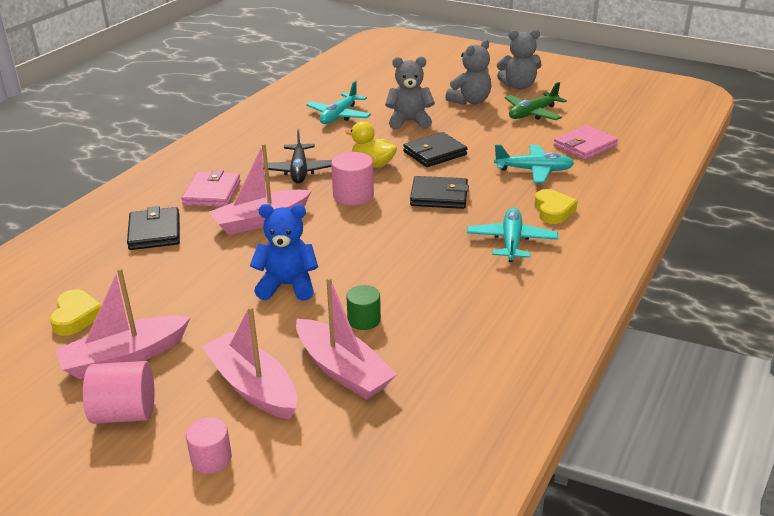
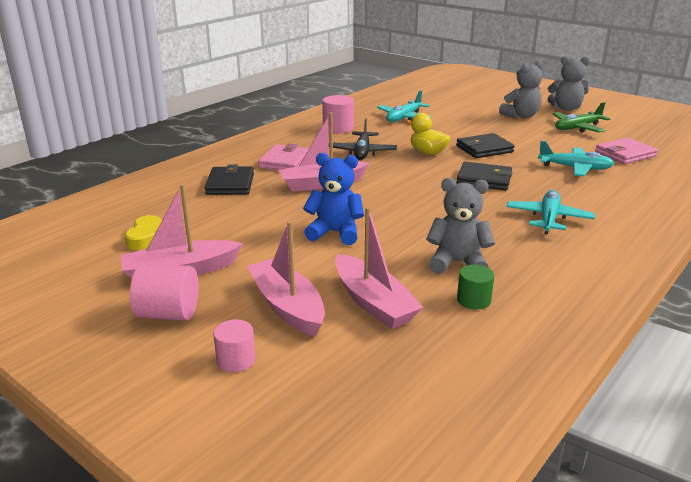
camera: 10 degrees right, 5 degrees down
pink cylinder [331,152,374,205] -> pink cylinder moved to [322,95,354,133]
green cylinder [346,285,381,330] -> green cylinder moved to [457,264,494,310]
grey teddy bear [385,57,435,130] -> grey teddy bear moved to [426,178,495,274]
yellow heart [534,189,578,224] -> none

